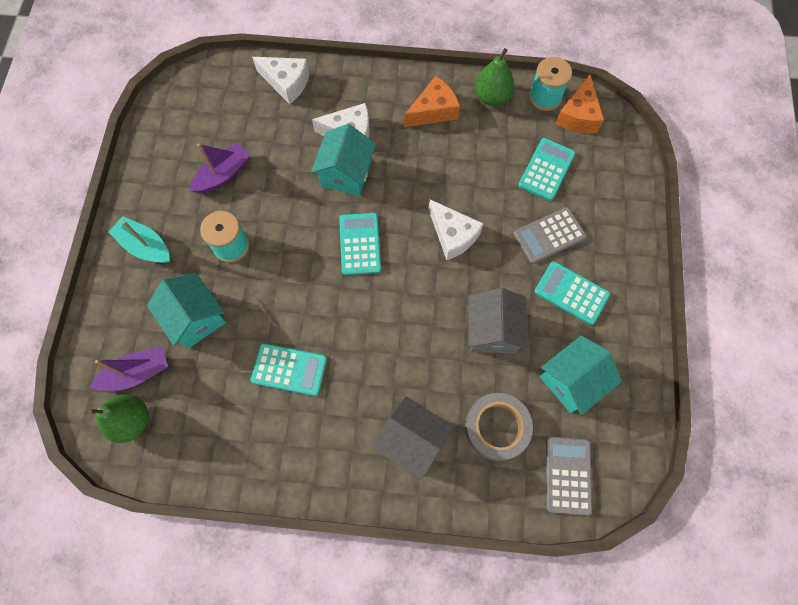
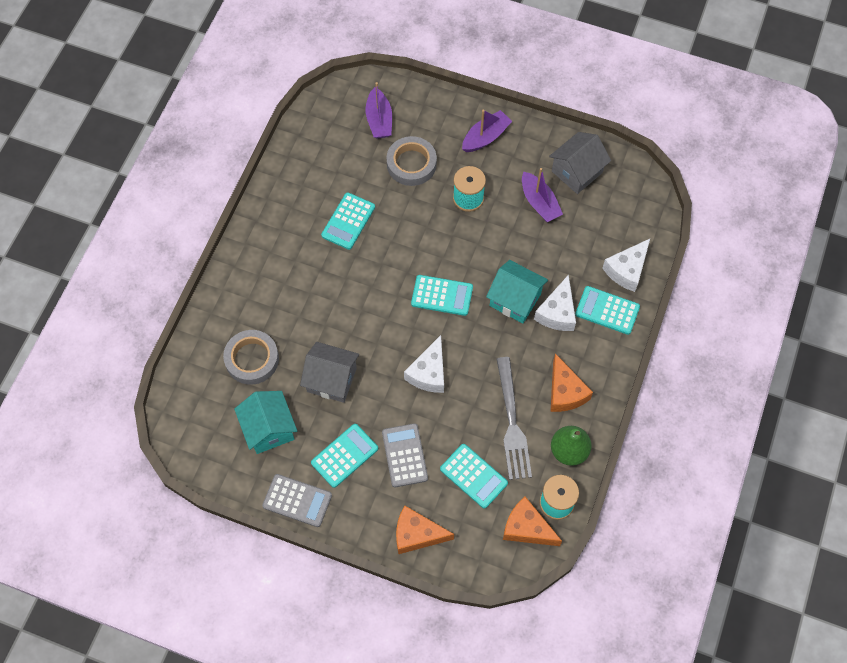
camera: 105 degrees right, 5 degrees down
green pear [88,394,149,443] -> none
turquoise boat [108,216,170,263] -> purple boat [462,110,512,152]
turquoise house [147,273,226,348] -> grey tape [386,136,437,186]
grey house [373,396,454,480] -> grey house moved to [549,132,611,194]
white cheese [428,199,484,260] -> white cheese turned 45 degrees counterclockwise [404,335,444,393]
grey calculator [546,437,592,515] -> grey calculator moved to [262,474,332,527]
none -> orange cheese [396,505,454,554]
none -> grey fork [497,357,532,480]
none -> turquoise calculator [575,286,640,335]

